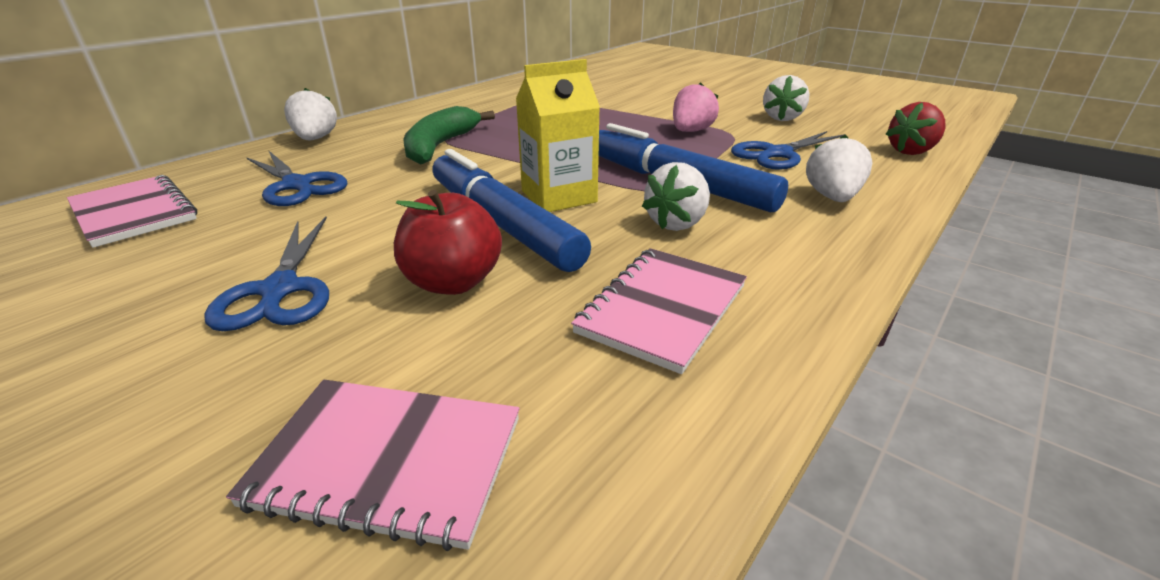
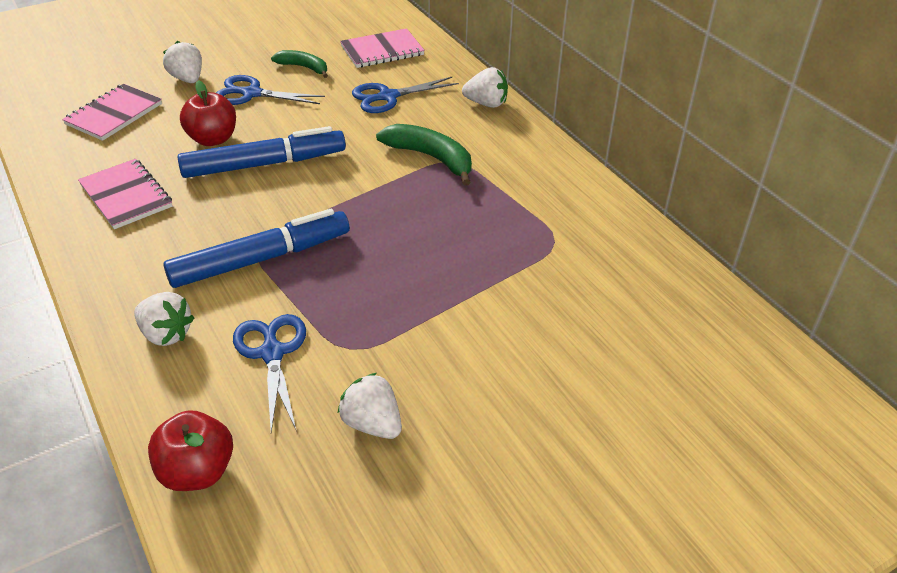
camera: 110 degrees right, 10 degrees up
yellow carton [516,59,600,212] -> none
white strawberry [642,162,710,231] -> white strawberry moved to [163,41,202,83]
pink strawberry [673,82,719,132] -> none
red strawberry [886,102,945,155] -> red apple [148,410,233,491]
none -> green banana [271,50,328,78]

